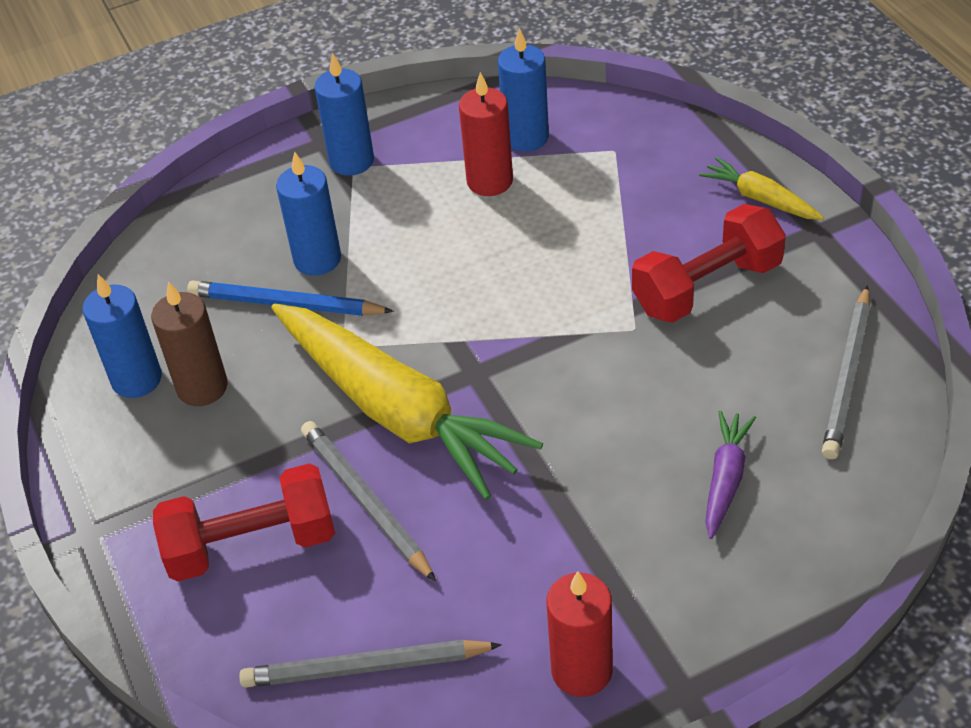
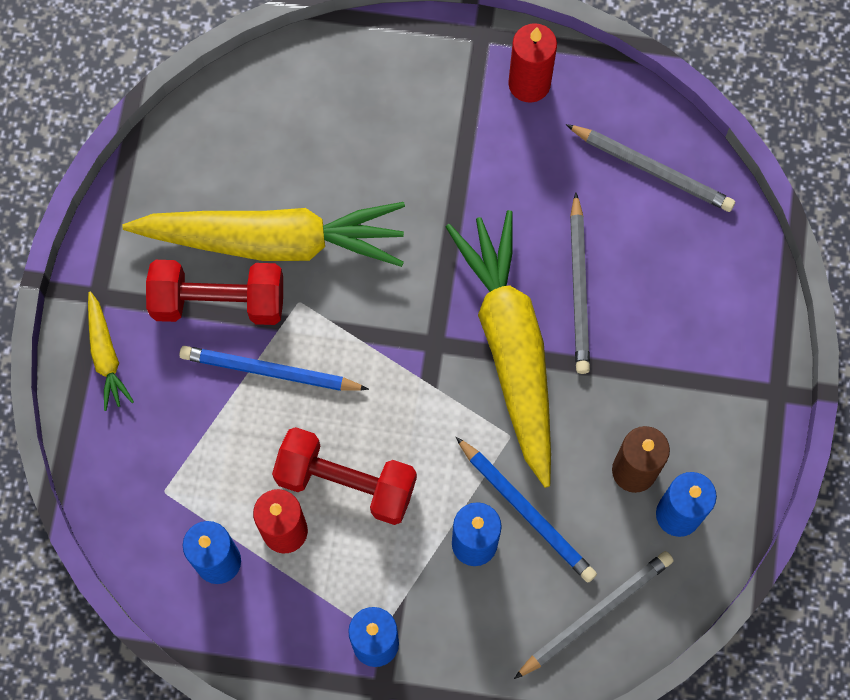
camera: 150 degrees left, 25 degrees up
red dumbbell [153,463,335,581] -> red dumbbell moved to [272,427,417,525]
purple carrot [705,410,756,539] -> none
grey pencil [822,285,871,459] -> grey pencil moved to [514,551,673,679]
none -> yellow carrot [122,202,405,267]
none -> blue pencil [179,346,369,391]

